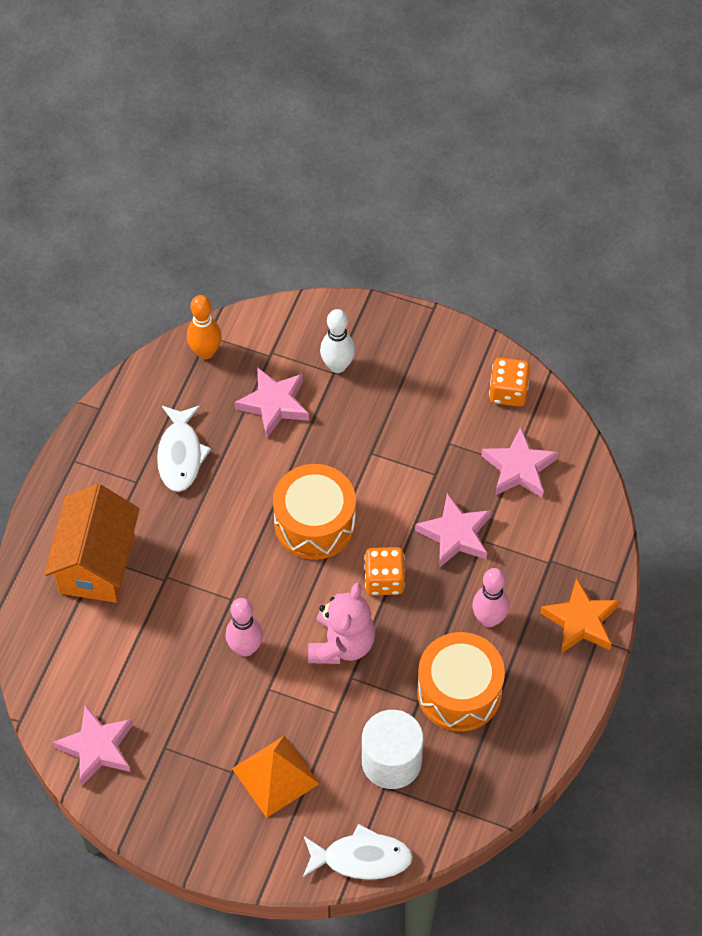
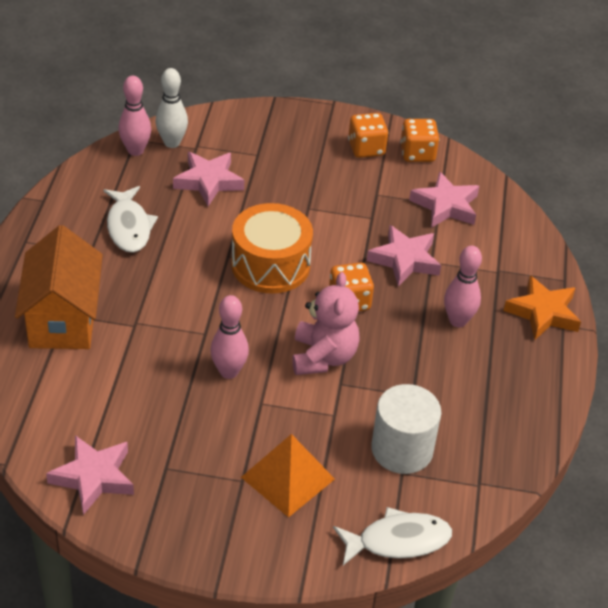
camera: 15 degrees left, 15 degrees down
orange bowling pin [187,295,222,359] -> pink bowling pin [118,76,151,156]
white bowling pin [320,309,355,373] -> white bowling pin moved to [156,68,188,148]
orange drum [417,632,505,732] -> none
none -> orange dice [348,113,388,158]

